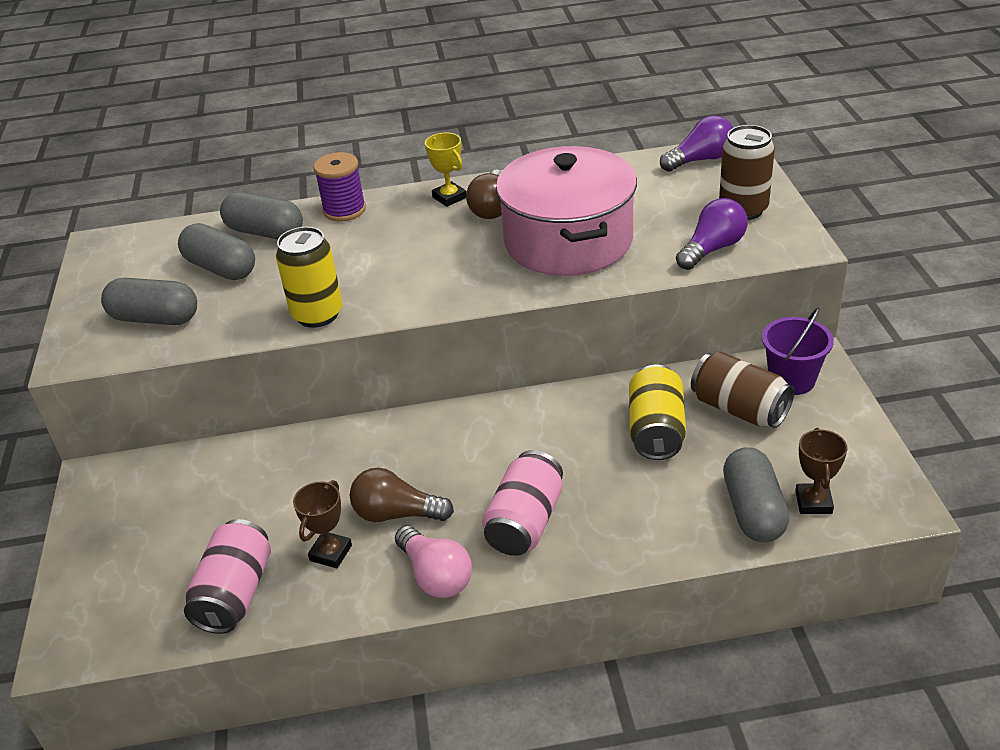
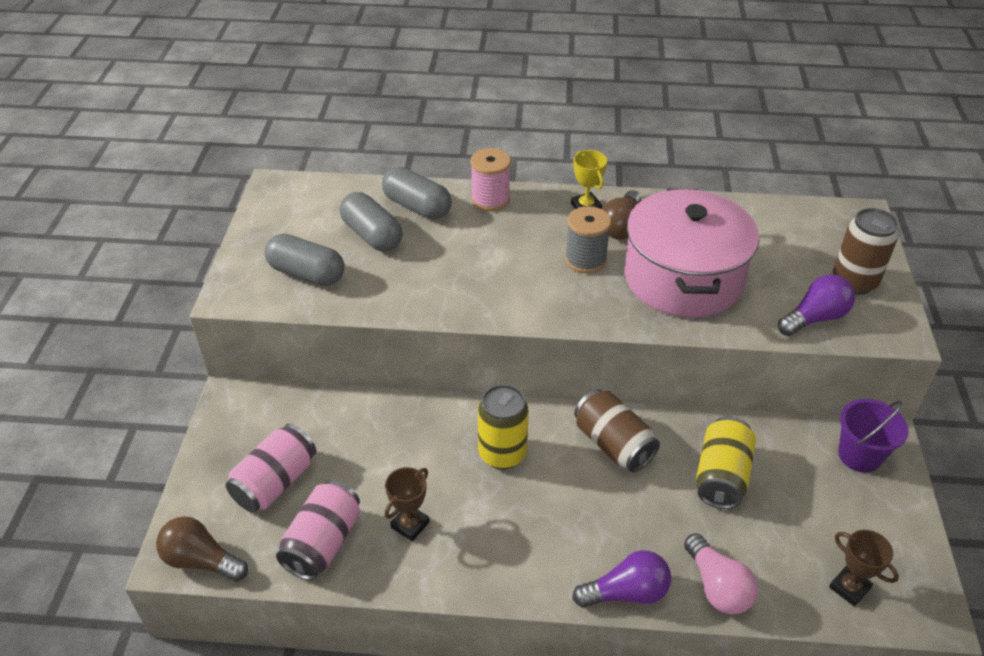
camera: 10 degrees right, 5 degrees up
yellow can [276,227,342,328] -> yellow can moved to [478,384,529,469]
purple spool [314,152,366,222] -> pink spool [470,148,511,211]
brown light bulb [350,468,454,522] -> brown light bulb moved to [156,516,248,582]
pink light bulb [395,526,472,598] -> pink light bulb moved to [684,533,758,614]
pink can [482,450,563,556] -> pink can moved to [225,424,316,512]
purple light bulb [660,115,733,172] -> purple light bulb moved to [573,550,671,608]
brown can [691,351,794,428] -> brown can moved to [574,389,660,472]
grey capsule [723,447,789,542] -> none
brown trophy [795,428,848,514] -> brown trophy turned 60 degrees counterclockwise [829,530,899,607]
none -> grey spool [565,206,611,274]

